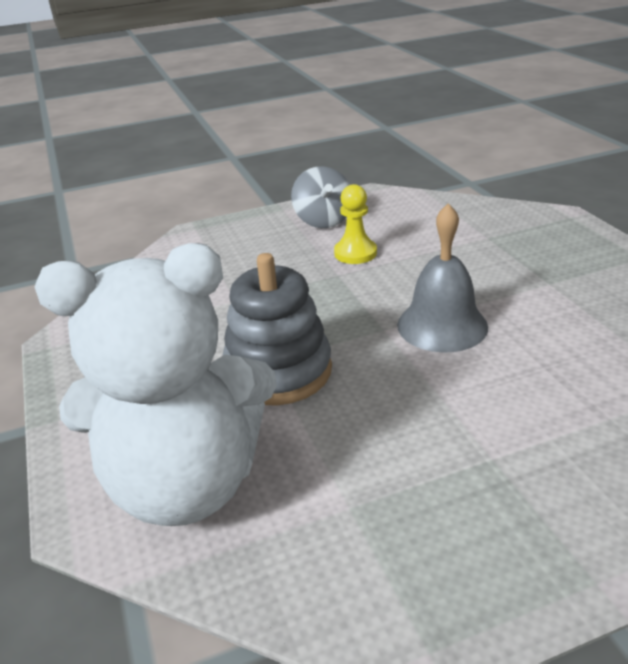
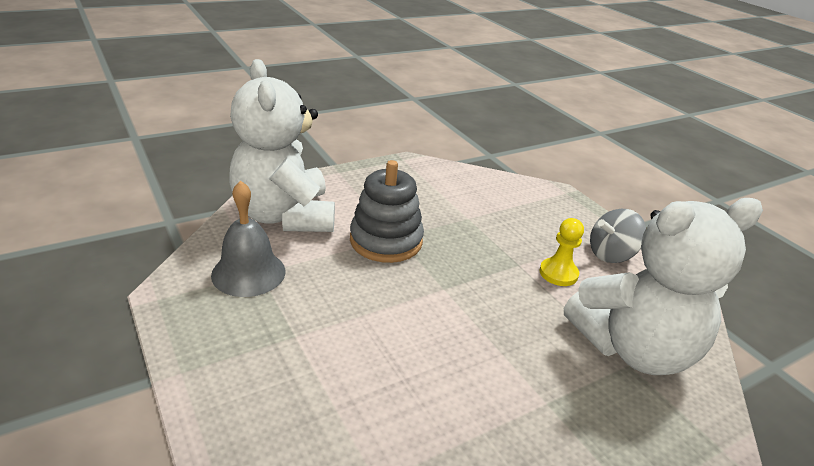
camera: 75 degrees right, 0 degrees up
grey bell [397,203,488,353] -> grey bell moved to [211,181,286,297]
none -> white teddy bear [564,198,763,375]

